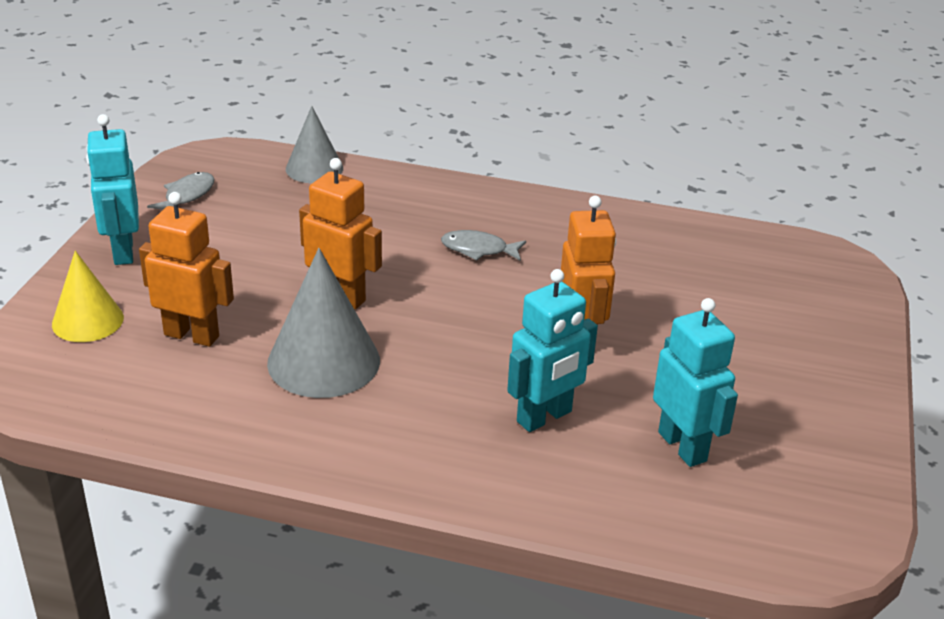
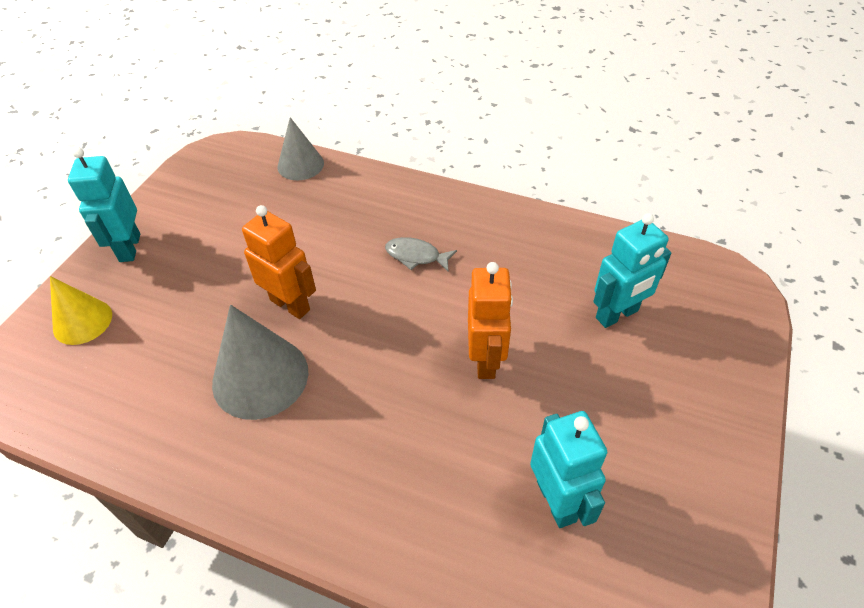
camera: 10 degrees right, 15 degrees up
orange robot [139,192,234,347] -> none
grey fish [147,172,214,209] -> none
turquoise robot [507,269,598,432] -> turquoise robot moved to [593,213,671,328]

